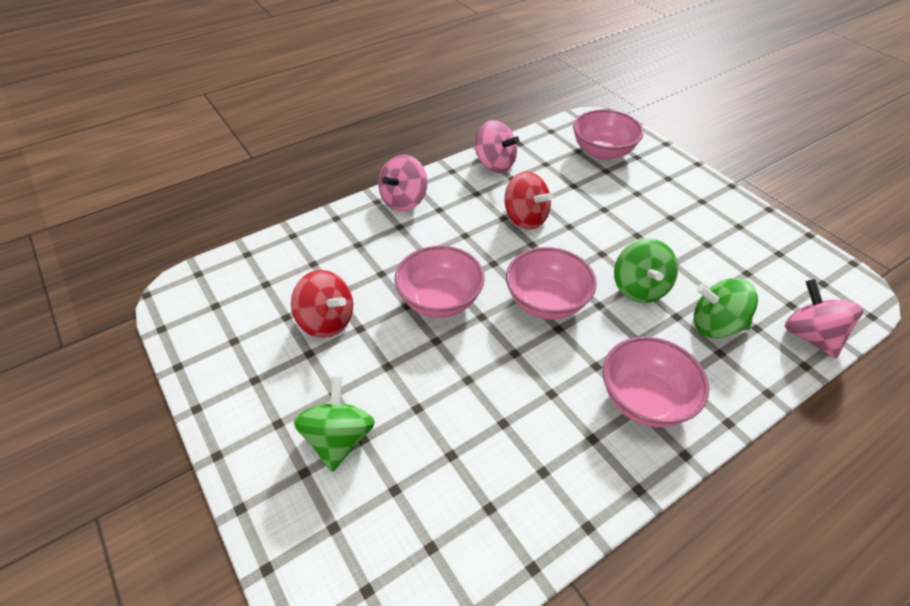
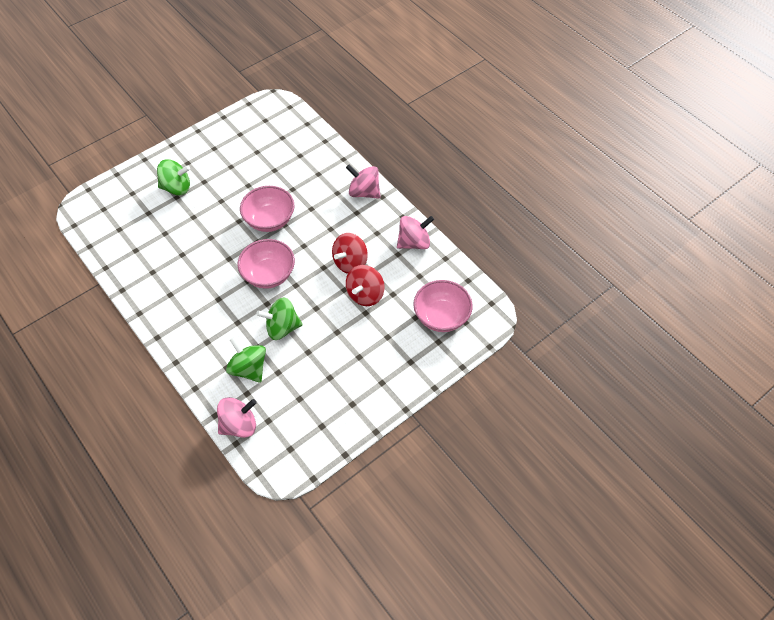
camera: 85 degrees right, 10 degrees up
red spinning top [291,270,353,338] -> red spinning top moved to [346,265,384,306]
pink spinning top [475,120,519,173] -> pink spinning top turned 150 degrees counterclockwise [397,216,434,249]
pink bowl [603,337,709,427] -> none
green spinning top [694,278,758,338] -> green spinning top turned 45 degrees counterclockwise [226,337,266,383]

